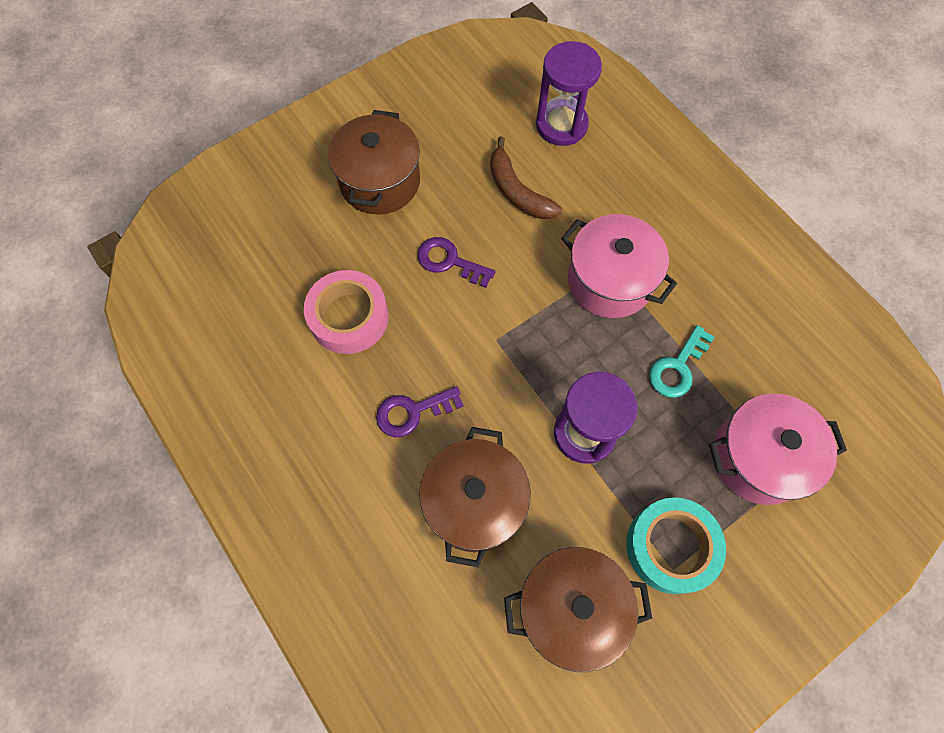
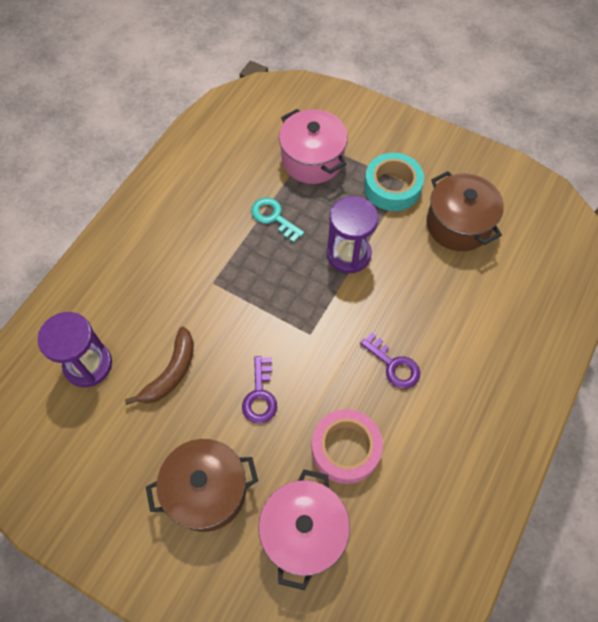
camera: 115 degrees left, 5 degrees down
brown pot [419,427,531,567] -> none
pink pot [561,214,677,318] -> pink pot moved to [258,470,350,590]
turquoise key [649,325,715,398] -> turquoise key turned 150 degrees counterclockwise [251,198,304,243]

